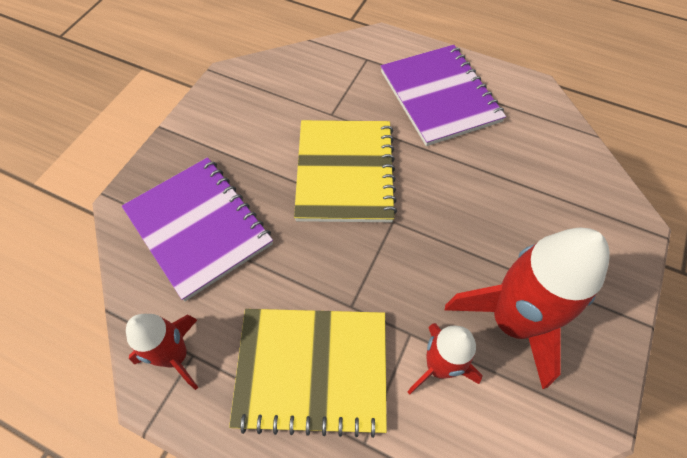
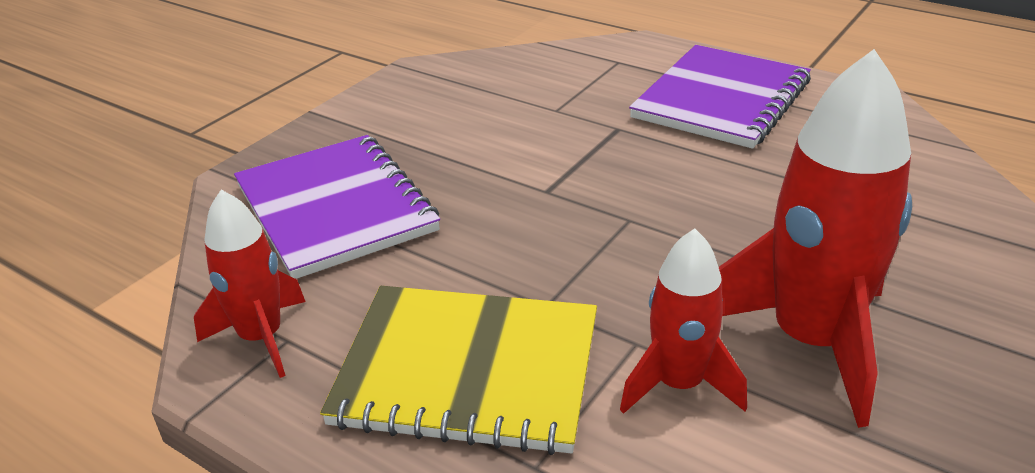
camera: 10 degrees right, 25 degrees down
yellow notebook [294,120,397,222] -> none
purple notebook [381,45,506,146] -> purple notebook turned 45 degrees clockwise [629,45,811,149]

